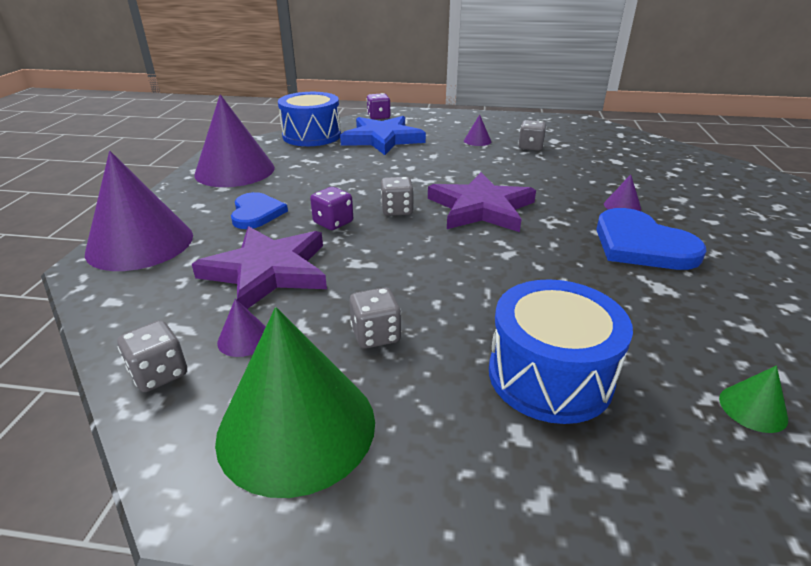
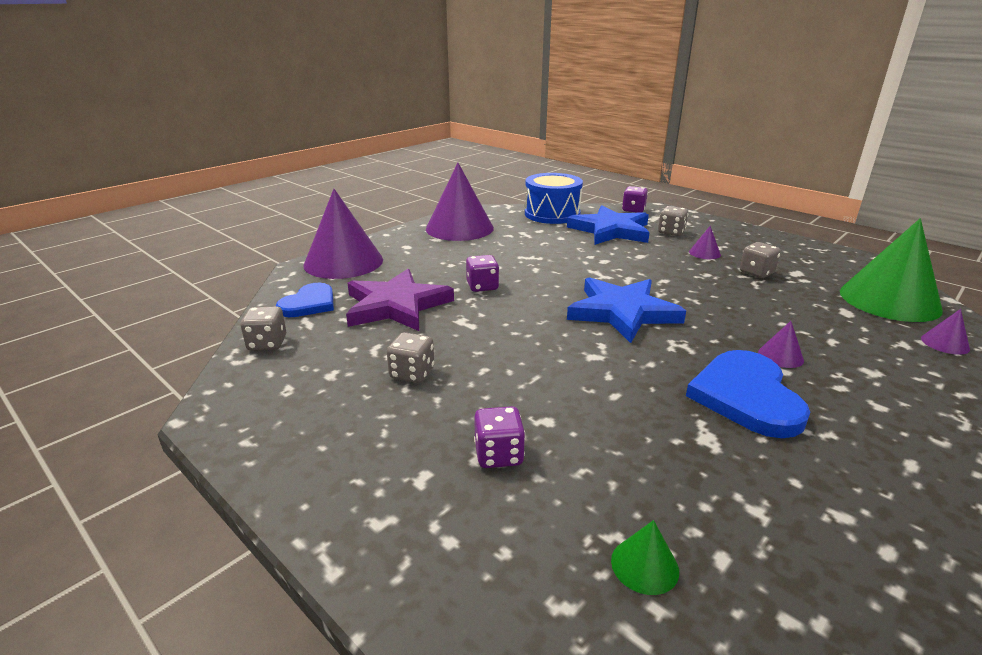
camera: 35 degrees right, 5 degrees down
green cone [215,307,375,498] -> green cone moved to [840,218,943,322]
purple cone [217,299,266,357] -> purple cone moved to [921,309,970,355]
blue heart [231,192,288,229] -> blue heart moved to [276,283,334,317]
grey dice [381,177,414,216] -> grey dice moved to [658,206,688,236]
purple star [428,172,536,232] -> blue star [567,277,686,343]
blue drum [489,279,633,424] -> purple dice [474,406,525,468]

